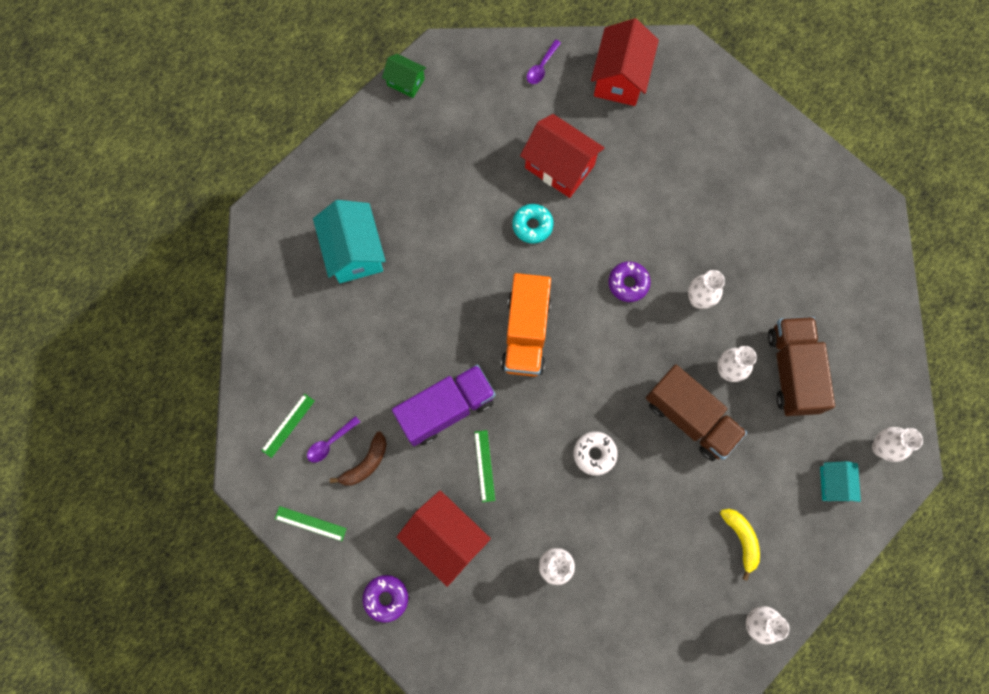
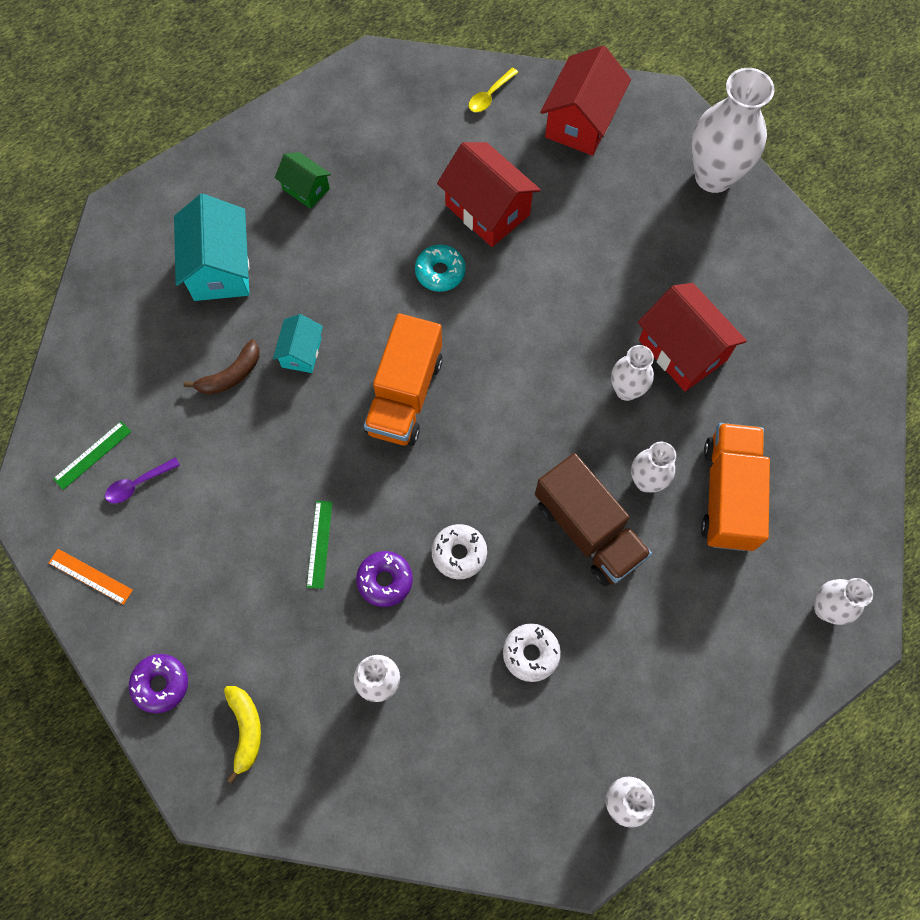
camera: 10 degrees right, 5 degrees down
green ruler [275,506,347,541] -> orange ruler [49,549,133,605]
brown banana [330,431,387,486] -> brown banana moved to [183,340,259,395]
green house [382,54,426,98] -> green house moved to [275,152,331,209]
purple truck [392,365,496,446] -> none
red house [396,490,491,587] -> red house moved to [638,283,747,391]
purple spoon [527,40,561,84] -> yellow spoon [469,68,518,112]
purple donut [608,261,651,302] -> purple donut moved to [356,551,413,607]
yellow banana [720,509,760,581] -> yellow banana moved to [224,686,261,784]
brown truck [768,317,835,416] -> orange truck [701,423,770,551]
turquoise house [820,461,861,502] -> turquoise house moved to [273,314,323,373]
none -> white donut [503,623,561,682]
none -> white vase [692,68,775,193]

